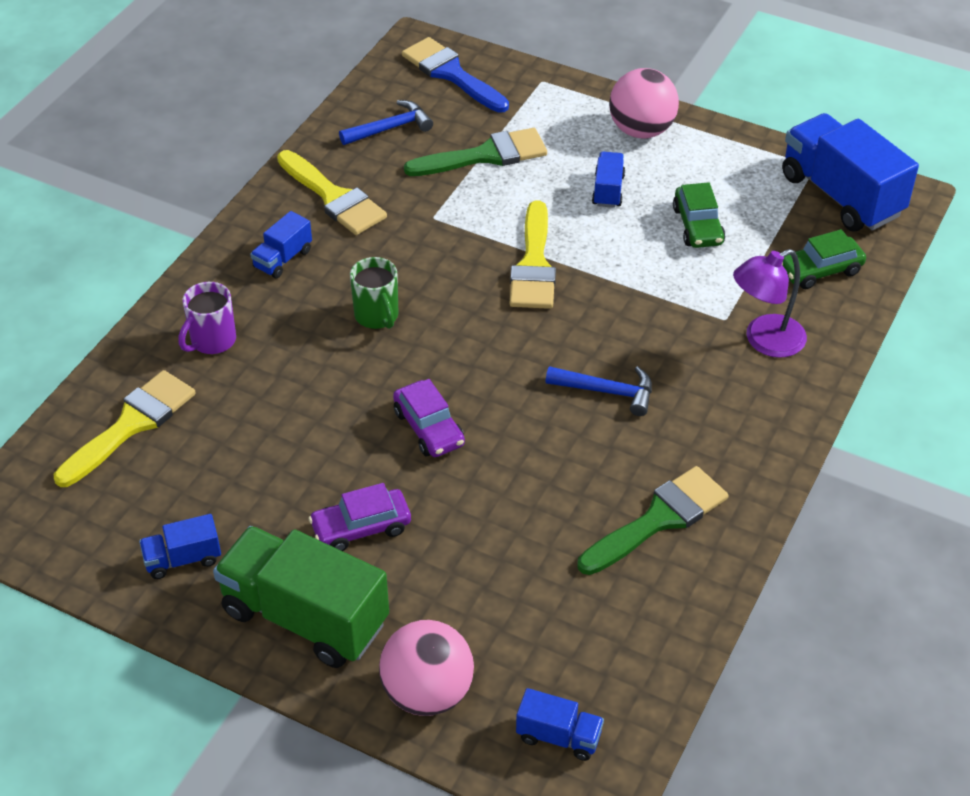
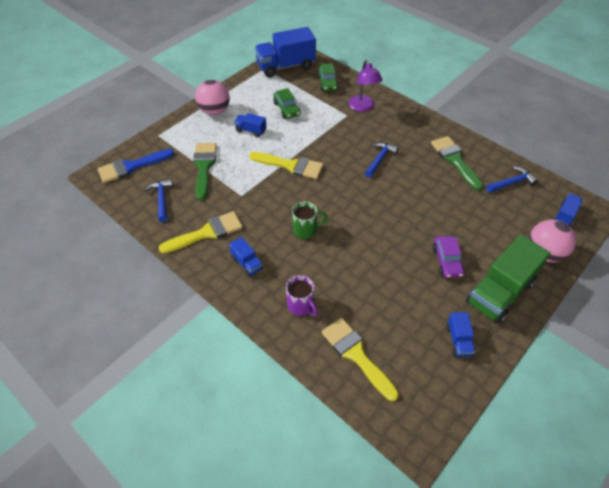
camera: 75 degrees left, 5 degrees up
purple car [393,379,465,457] -> none
green car [673,182,725,248] -> green car turned 60 degrees clockwise [273,88,300,119]
none -> blue hammer [486,166,538,193]

